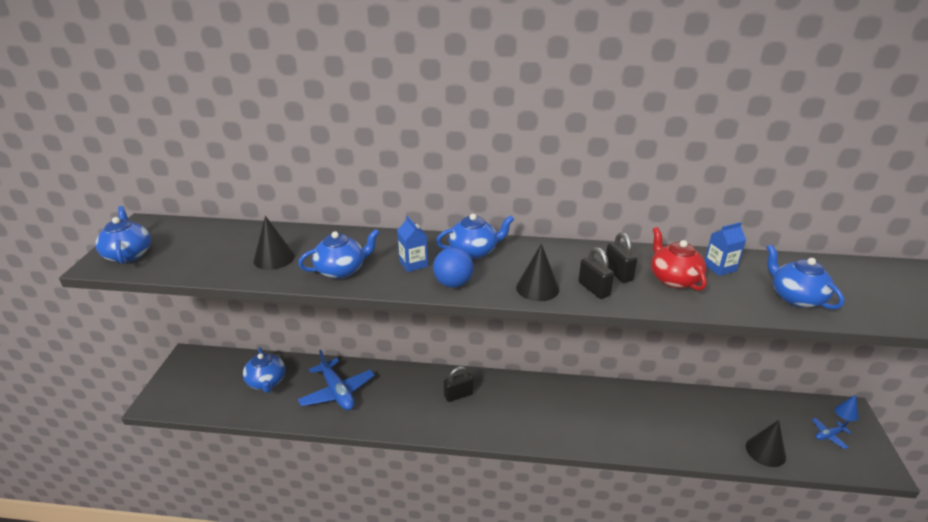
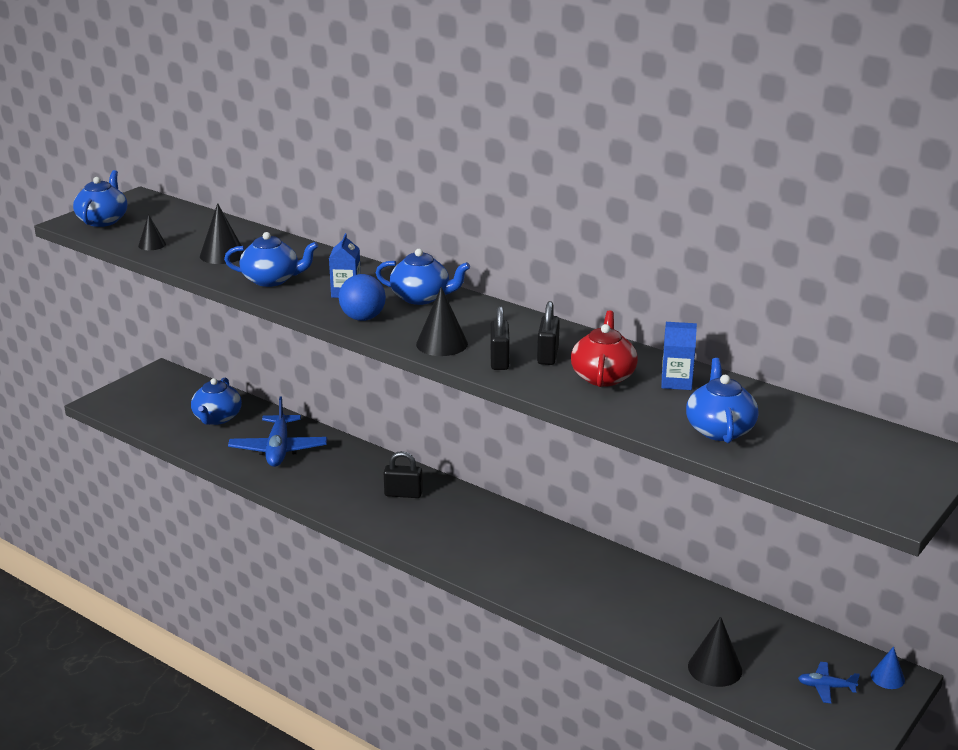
camera: 30 degrees right, 5 degrees down
none -> black cone [138,214,166,250]

